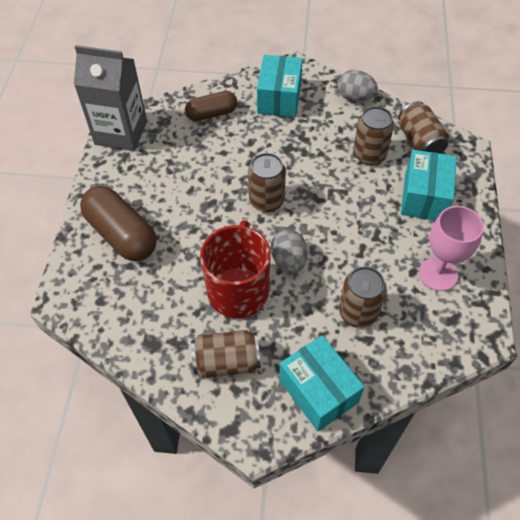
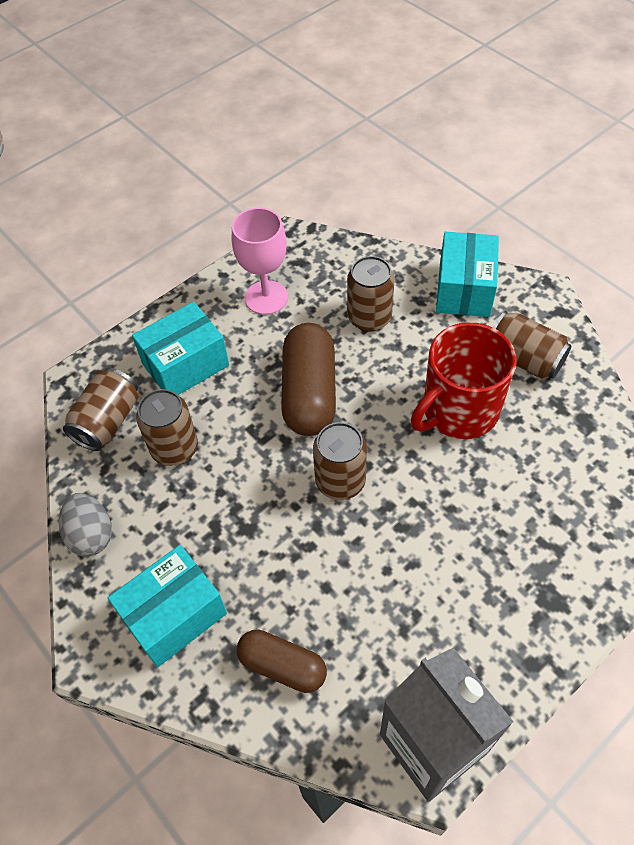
camera: 135 degrees left, 0 degrees up
brown capsule [80,186,157,261] -> brown capsule moved to [281,323,336,436]
grey egg [271,229,308,273] -> none

